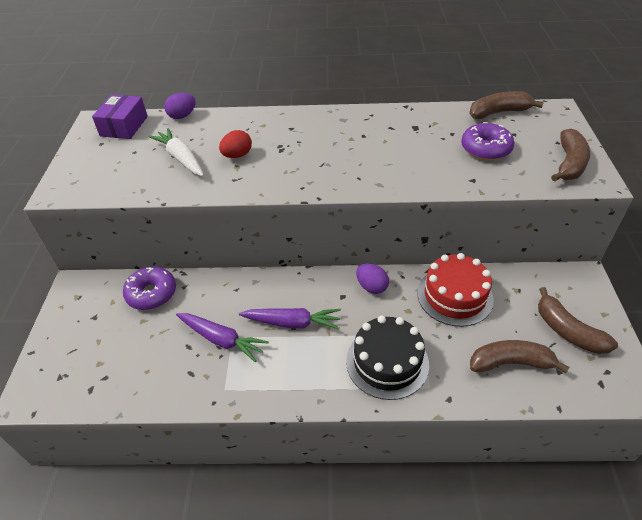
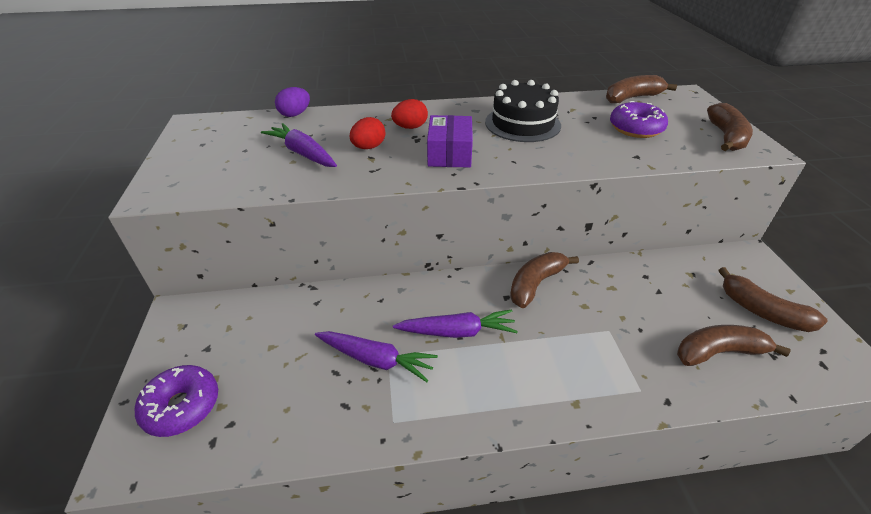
camera: 10 degrees left, 5 degrees down
purple box [92,94,148,139] -> purple box moved to [427,115,473,168]
purple donut [123,267,176,310] -> purple donut moved to [135,365,218,437]
white carrot [148,128,204,176] -> purple carrot [261,123,337,167]
black cake [346,316,429,400] -> black cake moved to [485,80,561,142]
purple egg [356,263,389,294] -> brown banana [510,252,579,308]
red cake [417,253,494,327] -> none
none -> red egg [391,99,428,129]

